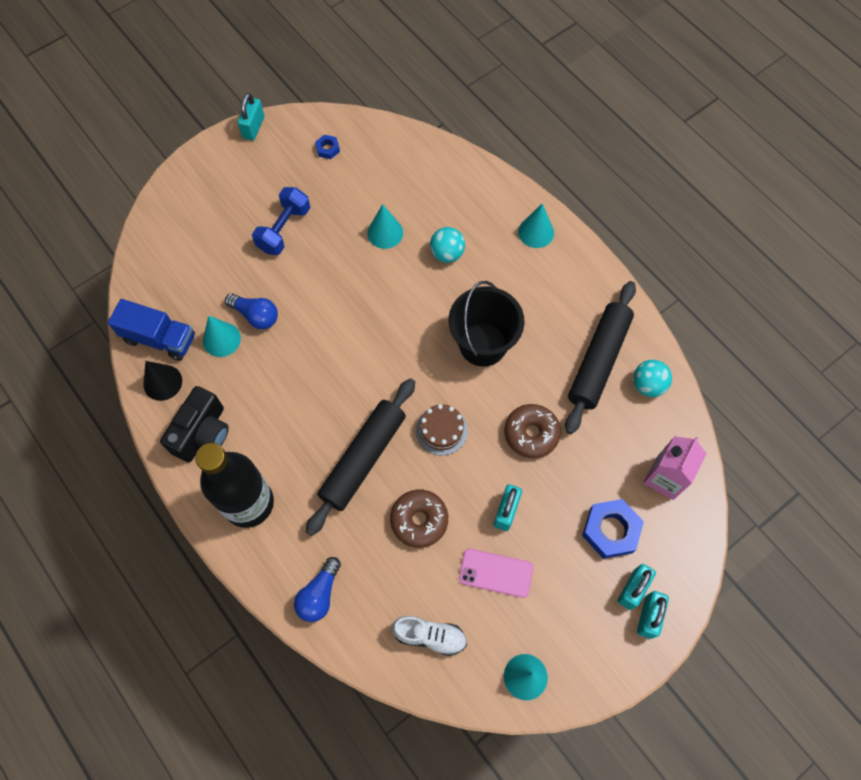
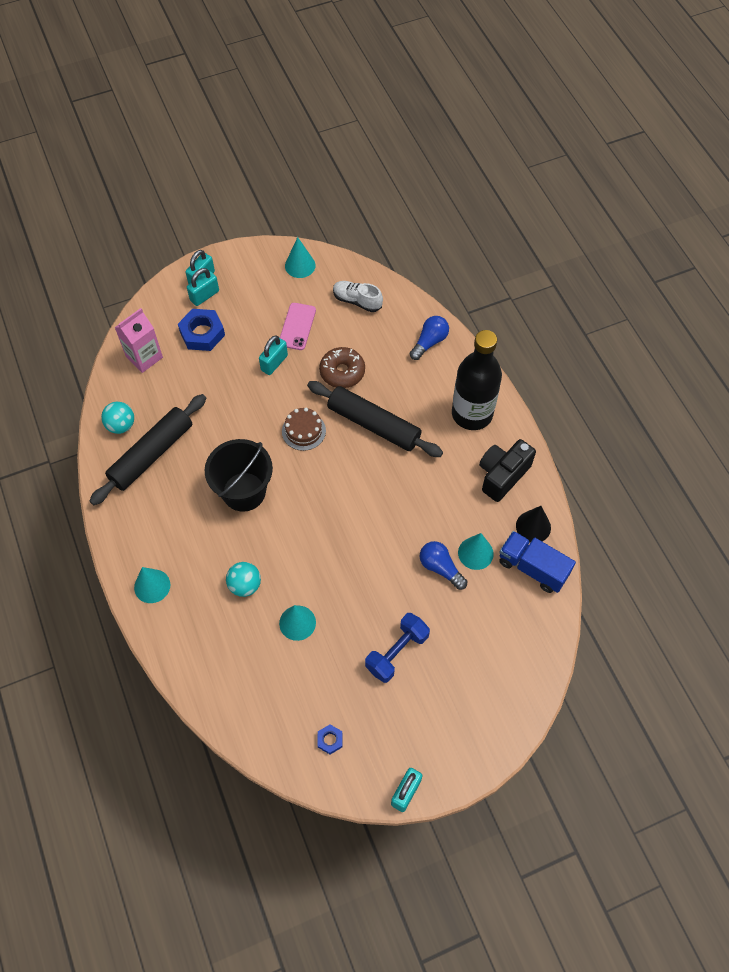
camera: 165 degrees left, 5 degrees down
black rolling pin [306,378,415,536] -> black rolling pin turned 75 degrees clockwise [307,381,443,457]
pink phone [459,549,533,598] -> pink phone turned 75 degrees clockwise [280,303,316,350]
brown donut [504,404,561,458] -> none

